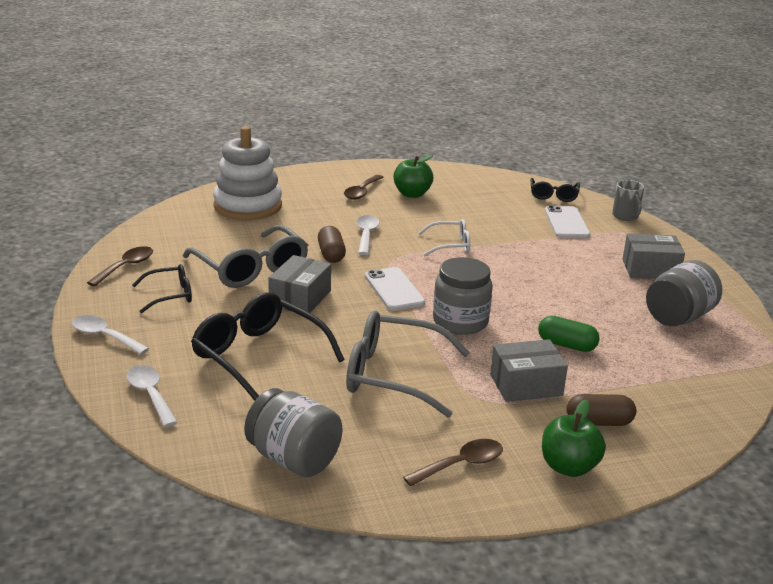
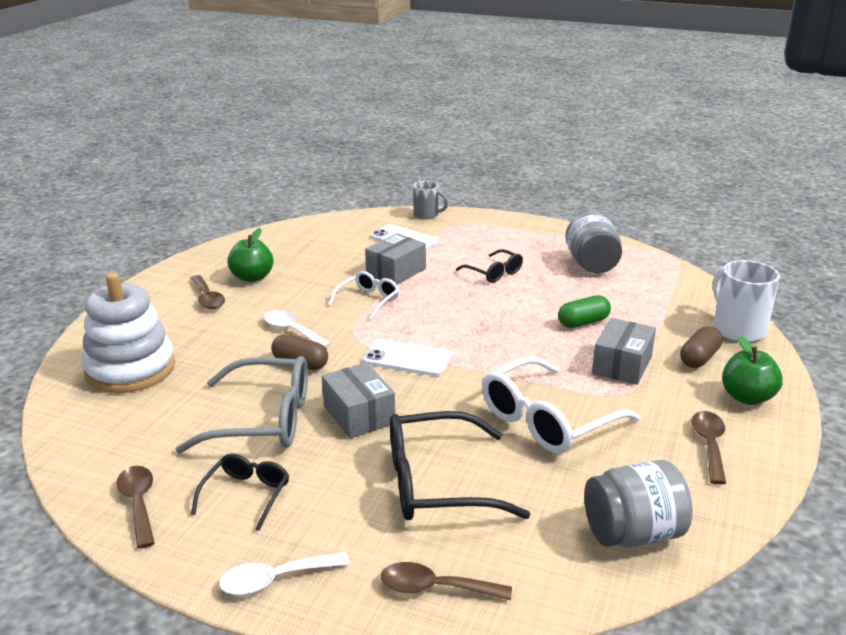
camera: 50 degrees left, 0 degrees up
white spoon [126,365,178,427] -> brown spoon [381,562,512,601]
grey glasses [346,310,470,417] -> white glasses [482,357,640,454]
grey jar [433,257,493,335] -> none
black glasses [530,178,580,202] -> black glasses moved to [456,249,523,283]
grey box [623,233,685,279] -> grey box moved to [365,233,426,284]
none -> white mug [713,260,780,342]

